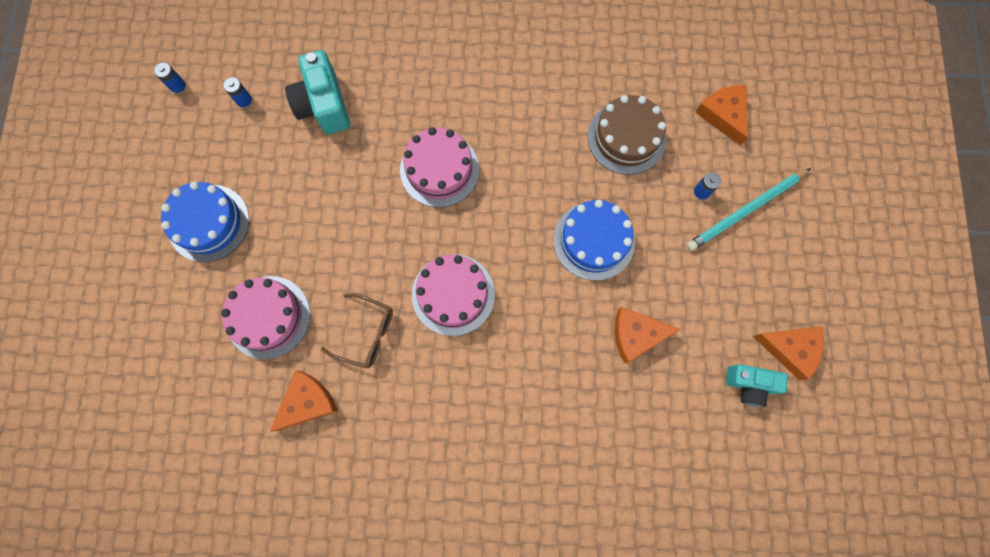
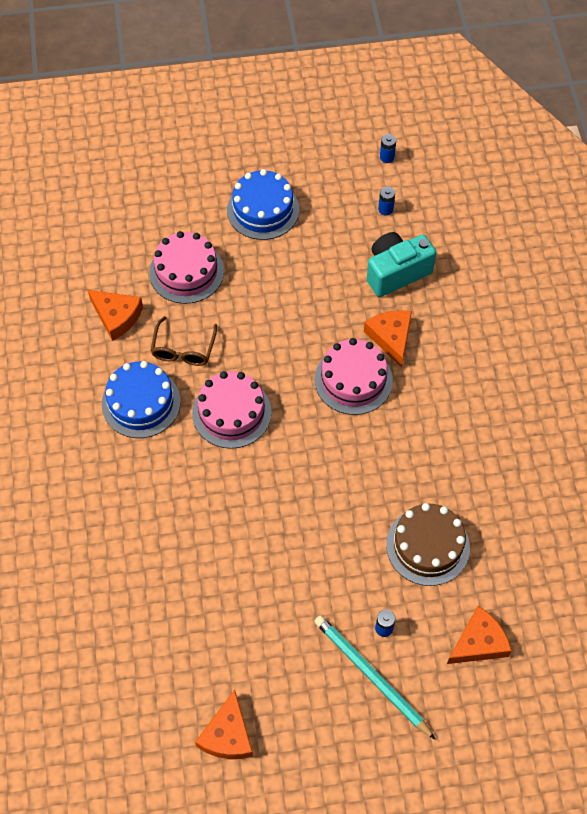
camera: 80 degrees right, 15 degrees down
blue cake [553,200,635,281] -> blue cake moved to [102,361,181,438]
orange cheese [614,307,681,364] -> orange cheese moved to [364,310,412,367]
turquoise camera [726,364,788,407] -> none

